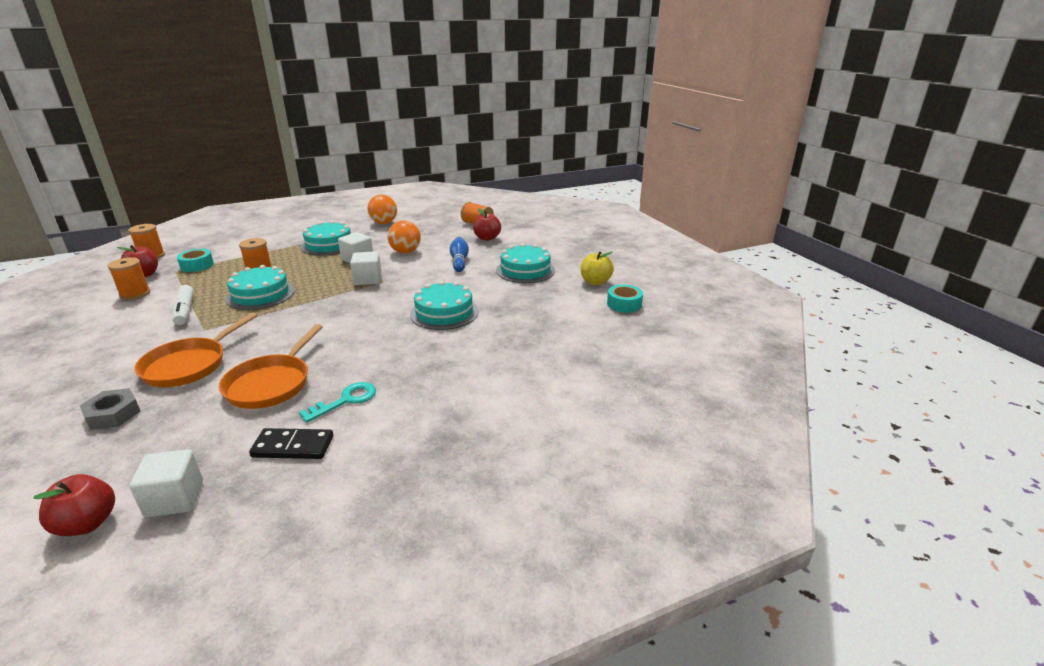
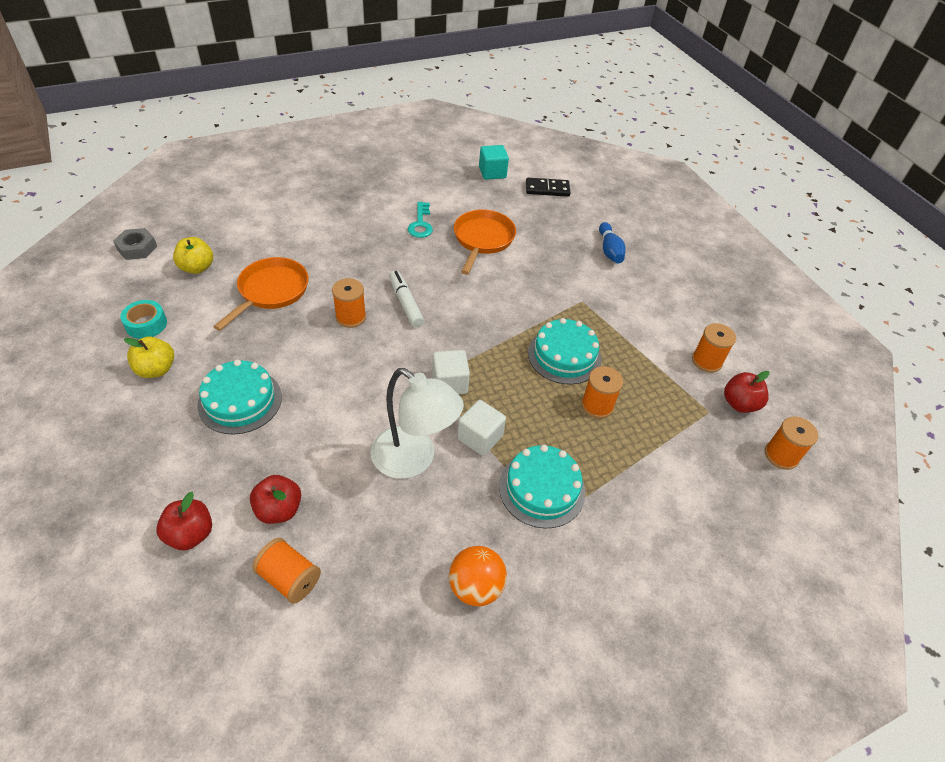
camera: 175 degrees right, 20 degrees up
red apple [33,474,115,536] -> red apple moved to [156,492,212,550]
grey nut [80,388,140,430] -> grey nut moved to [113,228,157,260]
white cube [129,449,203,517] -> turquoise cube [479,145,509,180]
orange pan [134,312,258,387] -> orange pan moved to [213,257,309,331]
white marker [173,285,193,325] -> white marker moved to [389,270,424,327]
turquoise tape [177,249,214,272] -> none
black domino [249,428,333,459] -> black domino moved to [526,178,571,197]
turquoise key [299,382,376,423] -> turquoise key turned 45 degrees counterclockwise [408,202,433,238]
orange ball [388,220,421,253] -> white lamp [371,368,464,479]
turquoise cake [410,281,478,330] -> orange spool [332,278,366,328]
blue bowling pin [450,237,469,272] -> blue bowling pin moved to [599,222,626,263]
none -> yellow apple [173,237,213,274]

